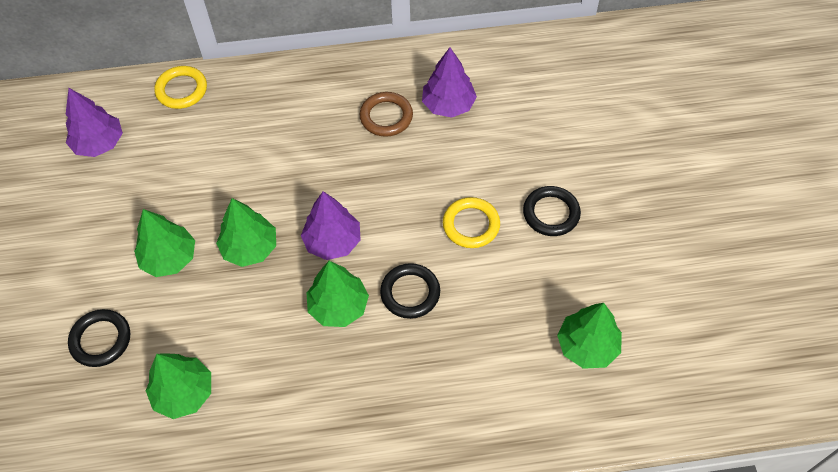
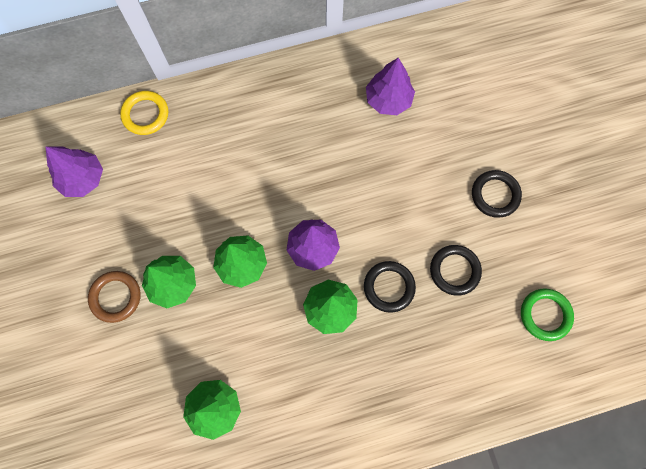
camera: 10 degrees left, 15 degrees up
black ring [68,309,130,367] -> black ring moved to [430,245,482,296]
brown ring [360,92,413,137] -> brown ring moved to [88,271,141,323]
yellow ring [443,197,500,248] -> none
green tree [557,303,622,369] -> green ring [521,288,574,341]

